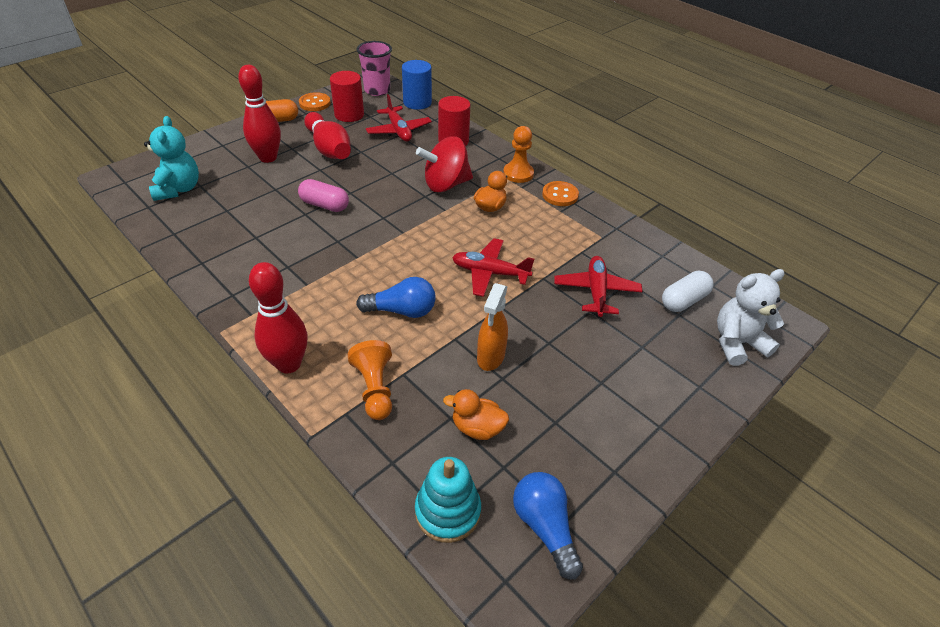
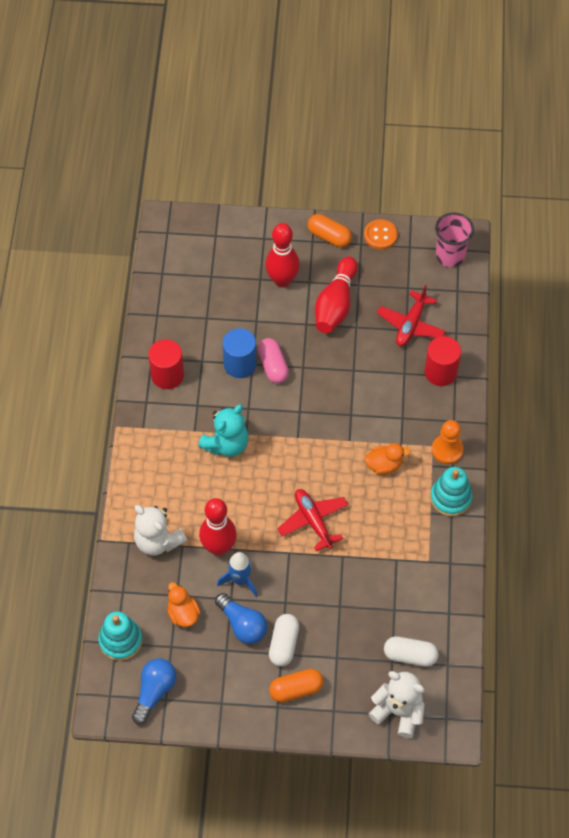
camera: 50 degrees right, 15 degrees up
turquoise teddy bear [144,116,199,201] -> turquoise teddy bear moved to [198,404,249,457]
red bowling pin [249,262,307,373] -> red bowling pin moved to [199,498,237,556]
red cylinder [330,71,364,122] -> red cylinder moved to [148,339,184,389]
orange pawn [347,340,392,420] -> white teddy bear [134,505,187,555]
blue light bulb [356,277,436,318] -> blue light bulb moved to [215,593,267,644]
blue cylinder [402,60,432,110] -> blue cylinder moved to [223,328,257,378]
red spinning top [416,136,473,192] -> none
orange spray bottle [477,283,508,371] -> blue rocket [217,552,258,597]
orange button [542,181,579,206] -> turquoise stacking toy [430,467,473,517]
red plane [554,256,643,317] -> none
none -> white capsule [269,614,299,667]
none -> orange capsule [269,669,324,703]

